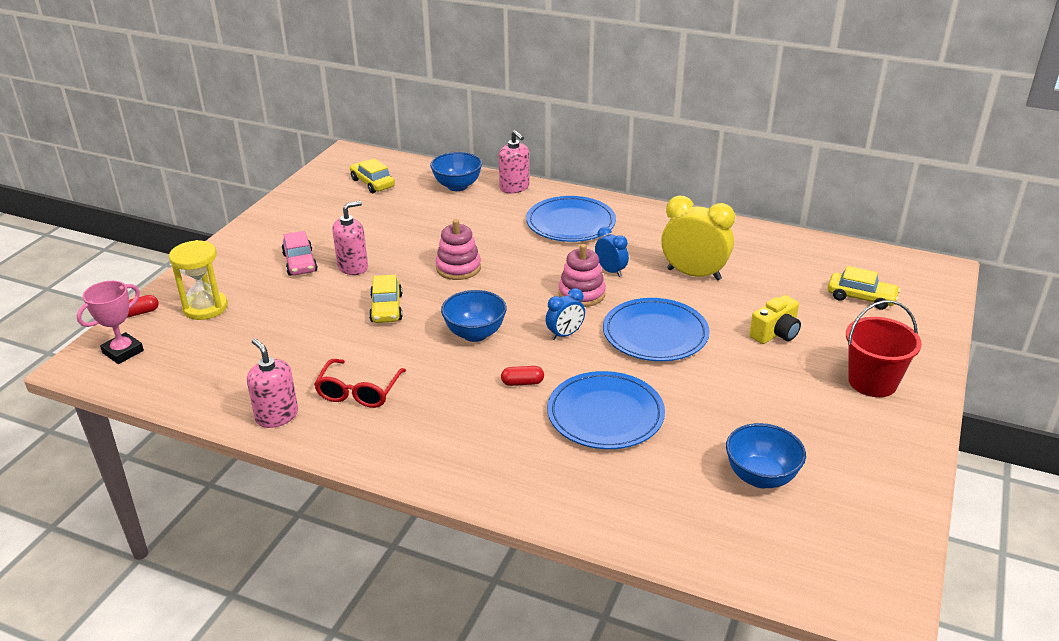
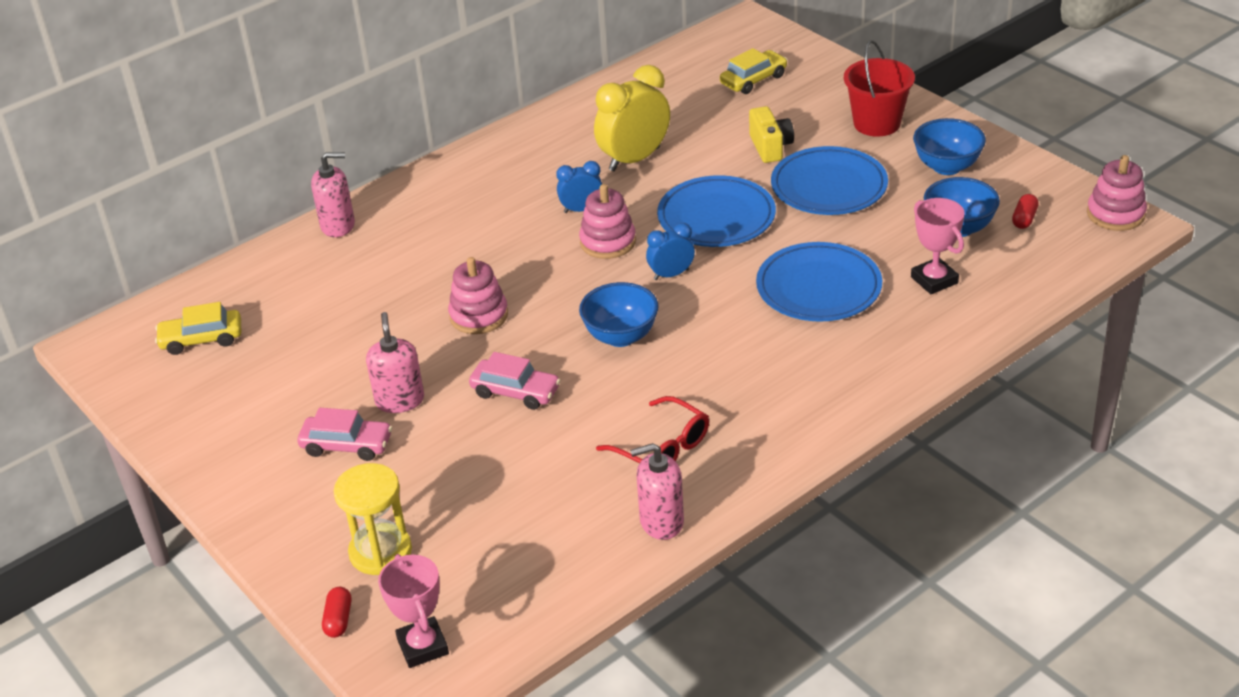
camera: 60 degrees left, 5 degrees up
yellow car [369,275,403,323] -> pink car [469,352,561,410]
blue bowl [430,152,482,191] -> blue bowl moved to [913,118,986,175]
red capsule [501,366,544,386] -> red capsule moved to [1012,194,1039,229]
blue plate [526,196,616,242] -> blue plate moved to [771,146,888,215]
blue clock [546,288,585,340] -> blue clock turned 105 degrees counterclockwise [646,223,695,280]
none -> pink trophy [911,198,965,294]
none -> pink stacking toy [1087,155,1147,231]

